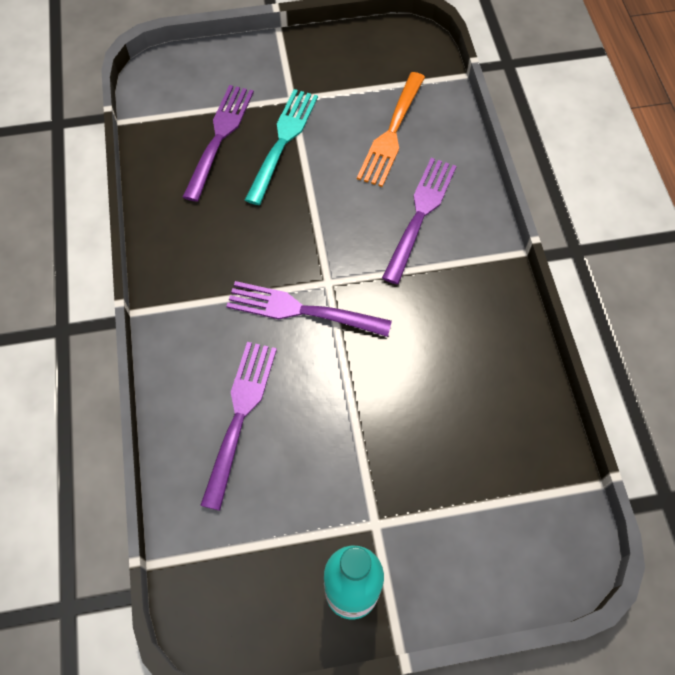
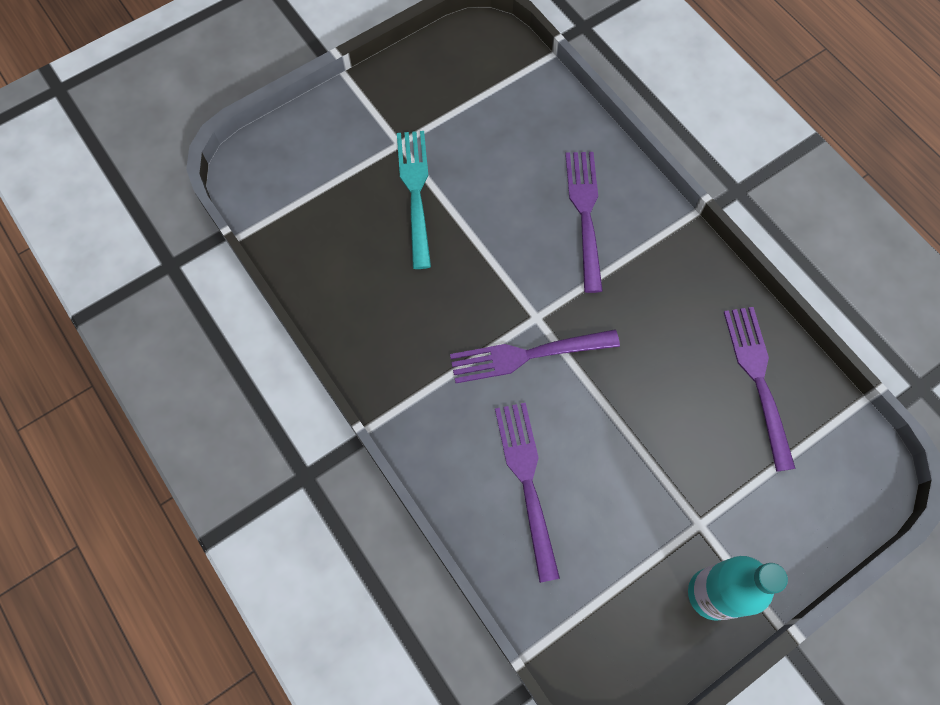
camera: 25 degrees left, 5 degrees up
purple fork [183,85,254,202] -> purple fork moved to [724,307,796,472]
orange fork [357,72,425,187] -> none

